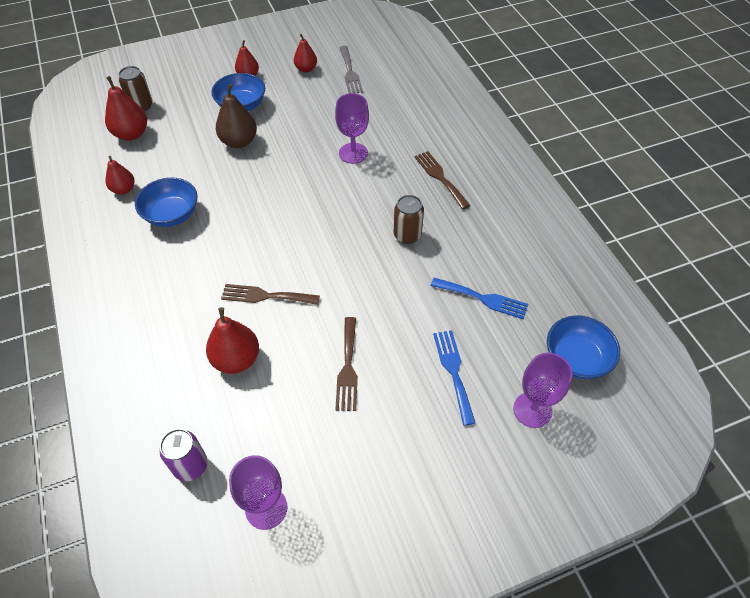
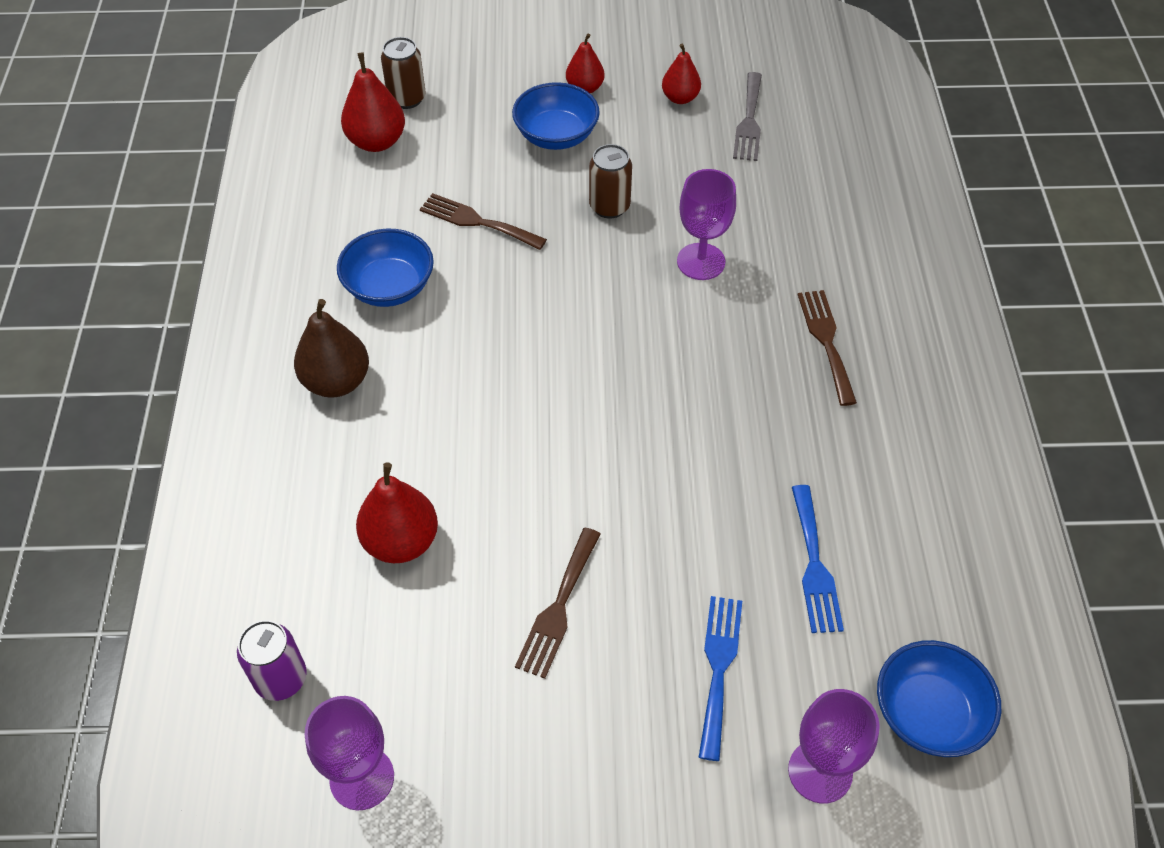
camera: 20 degrees right, 0 degrees up
red pear [105,156,135,195] -> none
brown pear [216,84,257,148] -> brown pear moved to [294,299,369,398]
brown fork [221,284,320,305] -> brown fork moved to [420,193,547,250]
brown can [394,195,424,244] -> brown can moved to [589,144,632,219]
blue fork [431,278,528,320] -> blue fork turned 45 degrees clockwise [792,485,844,633]

